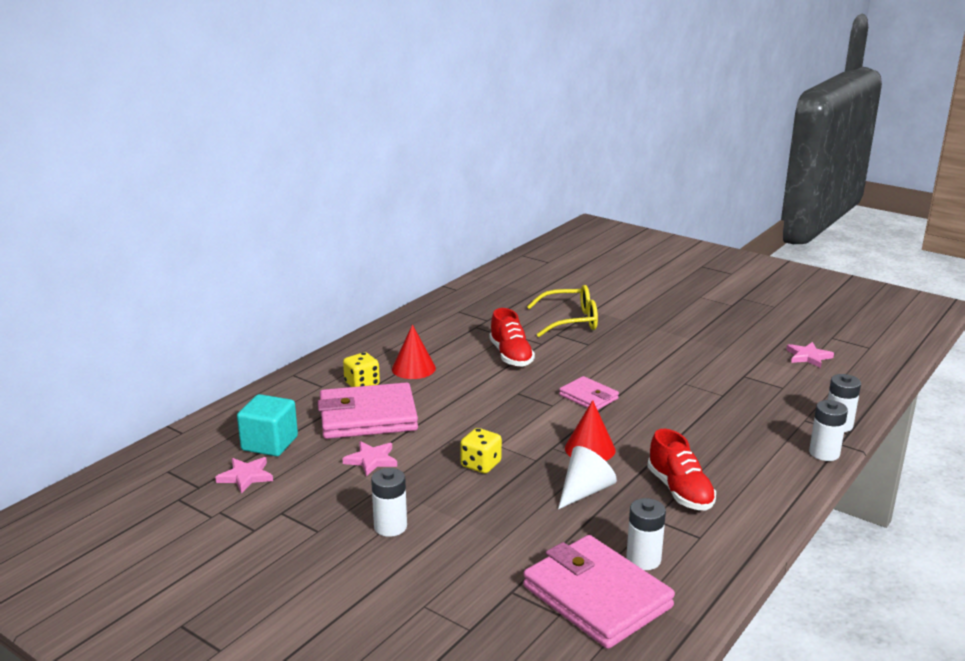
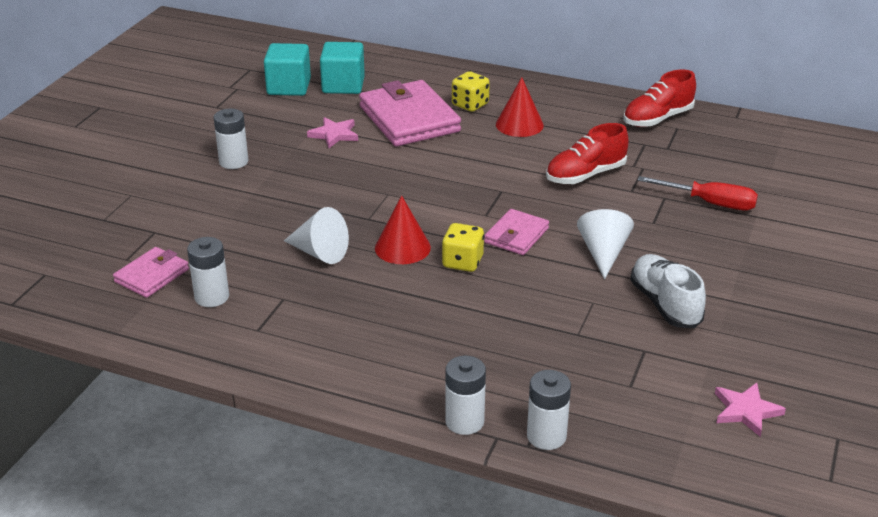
camera: 75 degrees right, 10 degrees up
pink star [215,457,273,494] -> turquoise cube [264,43,311,96]
yellow dice [460,428,502,474] -> yellow dice moved to [442,223,484,272]
pink wallet [523,535,675,649] -> pink wallet [113,247,189,298], size x0.53
yellow glasses [527,285,598,337] -> red screwdriver [638,176,758,210]
red shoe [647,429,716,510] -> red shoe moved to [623,69,696,127]
none -> white cone [577,209,634,279]
none -> white shoe [630,254,706,328]

